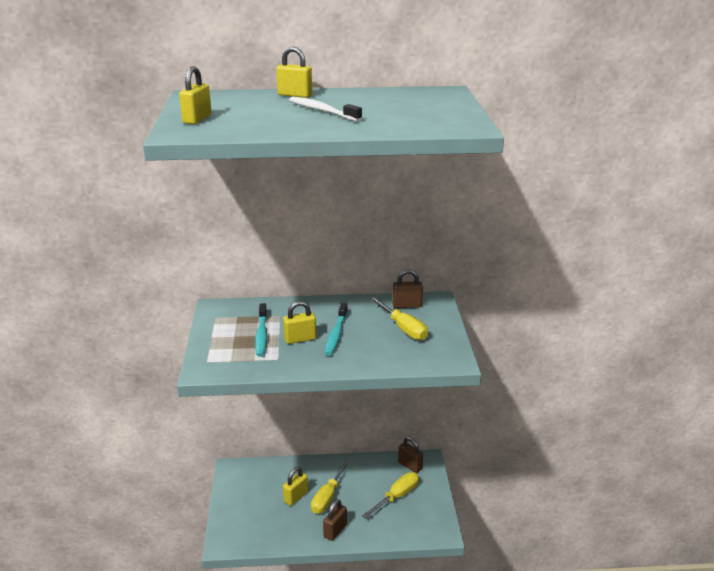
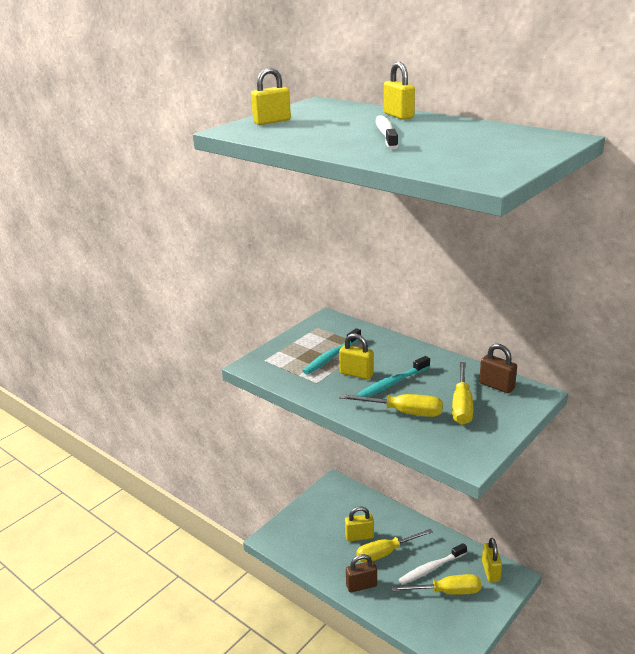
camera: 45 degrees right, 0 degrees up
brown padlock [398,437,423,473] -> yellow padlock [482,538,502,582]
none -> yellow screwdriver [339,394,443,417]
none -> white toothbrush [398,543,467,585]

